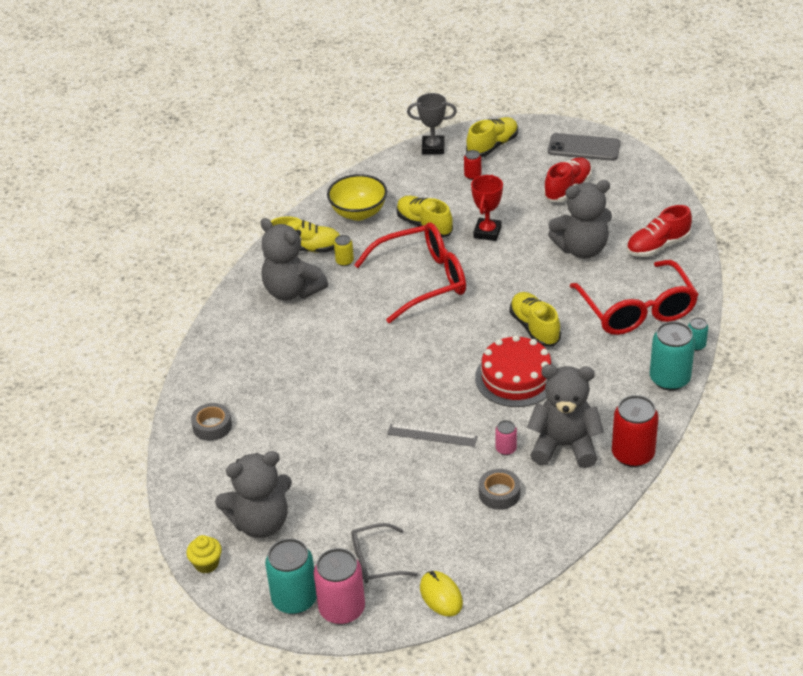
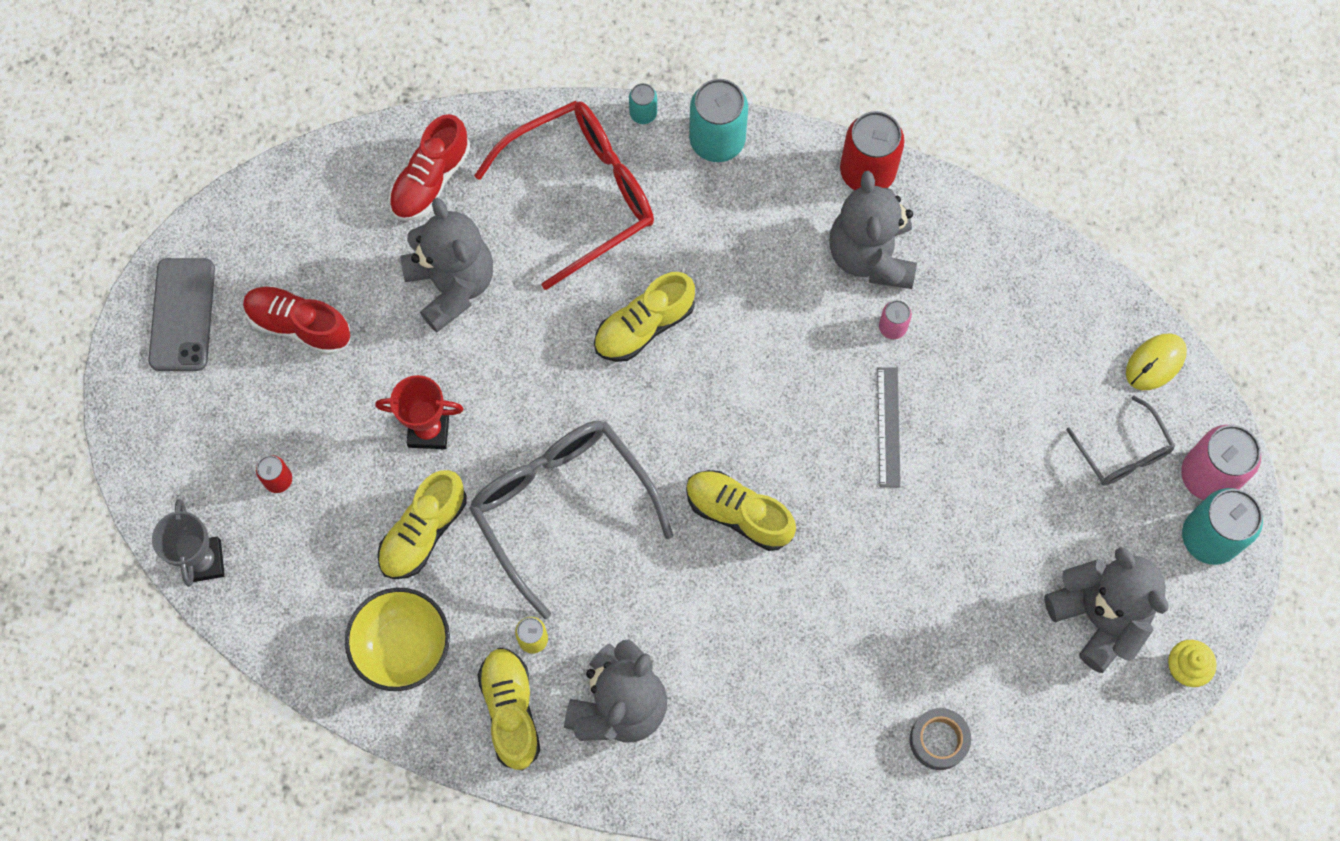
camera: 105 degrees left, 30 degrees up
red glasses [354,222,466,323] -> grey glasses [469,421,673,619]
yellow shoe [466,117,518,157] -> yellow shoe moved to [686,470,796,551]
red cake [475,335,553,407] -> none
grey tape [479,469,520,510] -> none
red shoe [626,205,692,257] -> red shoe turned 75 degrees clockwise [389,114,470,221]

